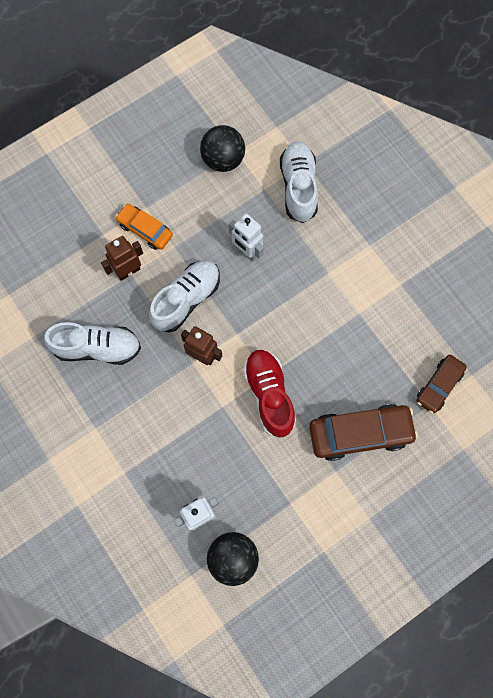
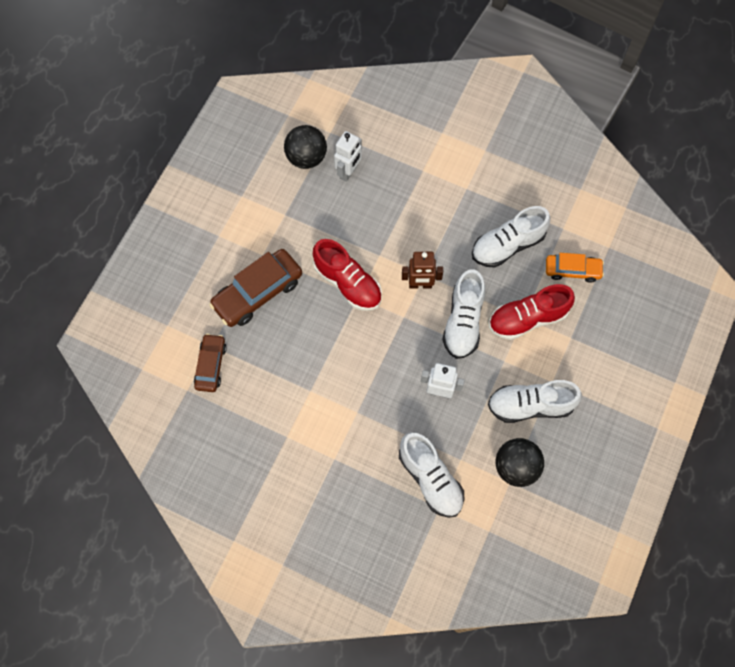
camera: 150 degrees right, 5 degrees down
brown robot [101,236,143,281] -> red shoe [489,284,575,340]
orange car [115,204,173,250] -> orange car moved to [546,253,604,282]
none -> white shoe [488,380,582,423]

